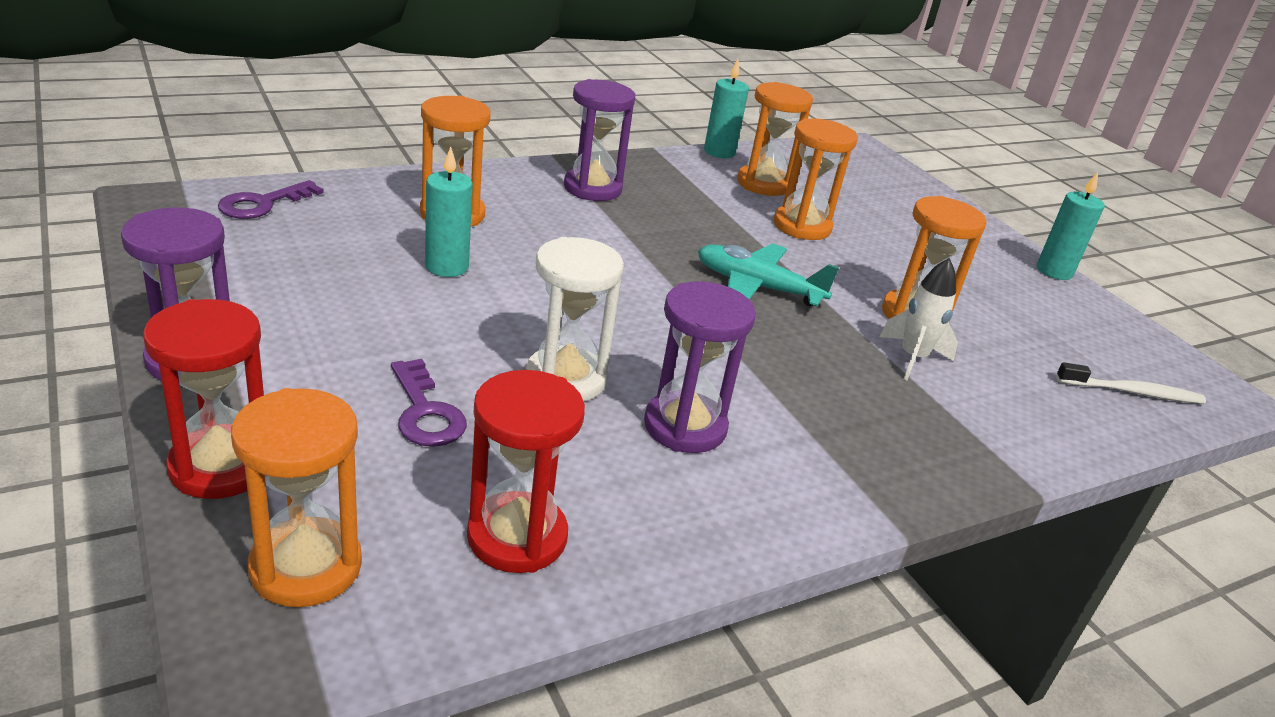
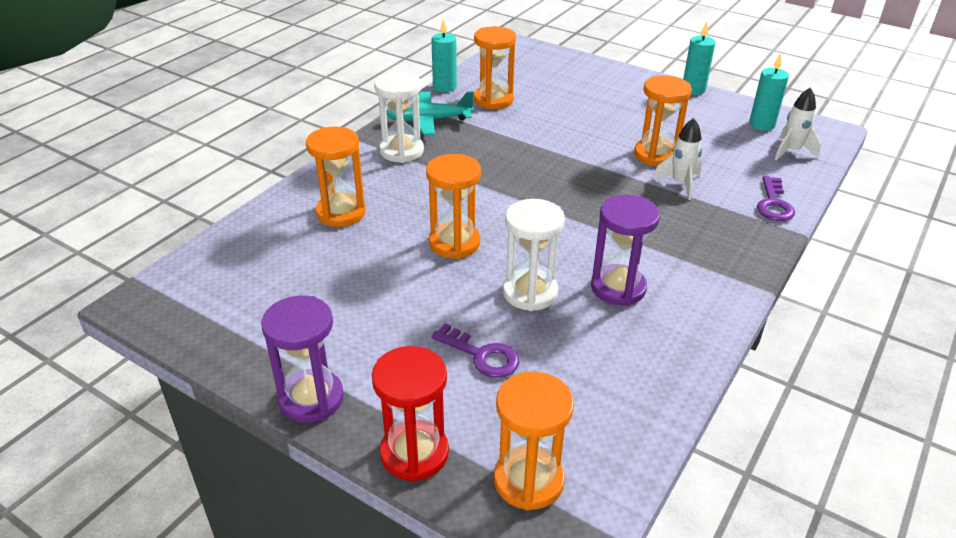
camera: 25 degrees left, 5 degrees up
purple key [218,180,324,219] -> purple key moved to [757,176,795,221]
turquoise candle [425,147,473,277] -> turquoise candle moved to [749,53,789,131]
red hourglass [467,370,585,573] -> none
purple hourglass [564,79,635,201] -> white hourglass [374,72,424,163]
turquoise plane [698,243,839,306] -> turquoise plane moved to [386,91,474,135]
orange hourglass [774,118,858,240] -> orange hourglass moved to [426,154,481,259]
white toothbrush [1056,362,1206,404] -> white rocket [775,87,821,161]

